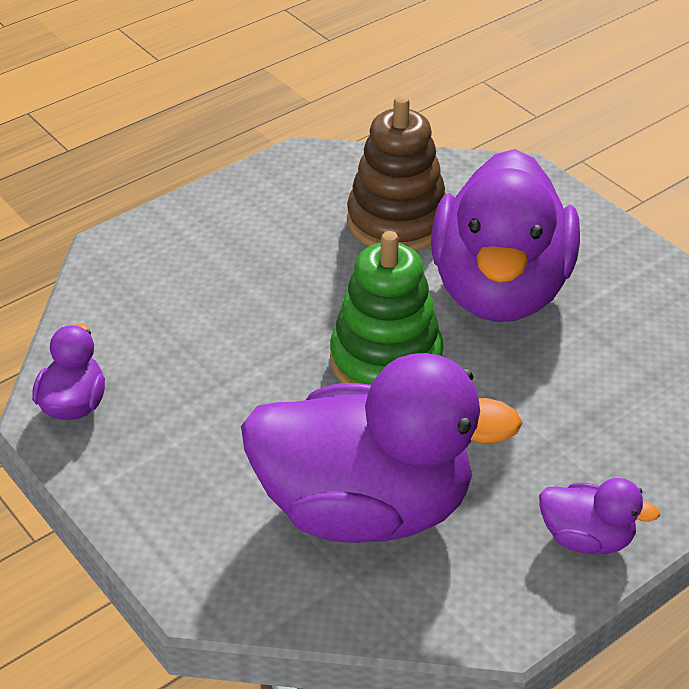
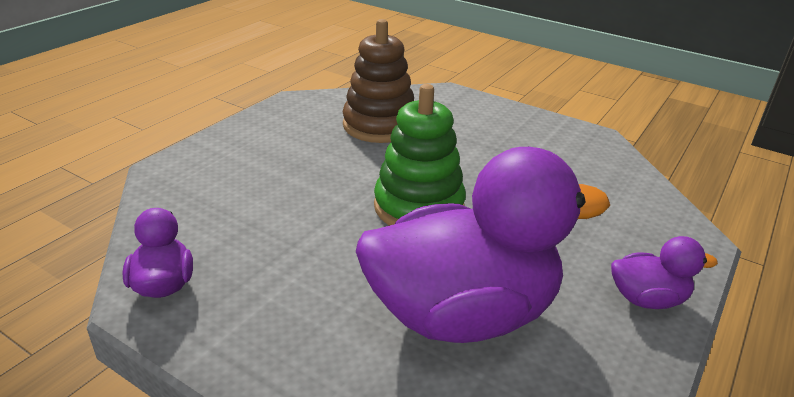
camera: 20 degrees left, 10 degrees down
purple duck [431,149,580,322] -> none

